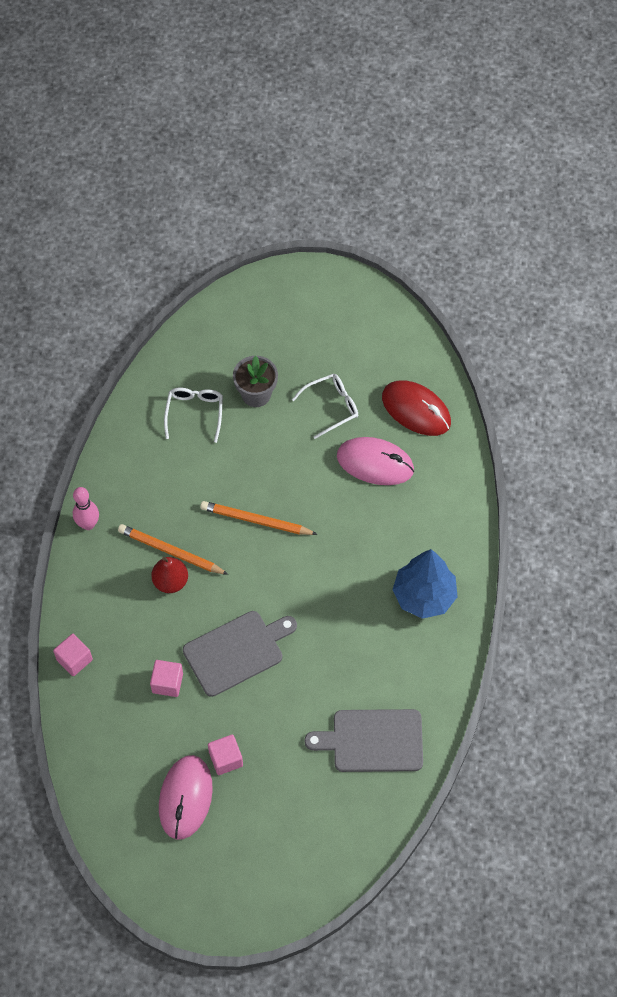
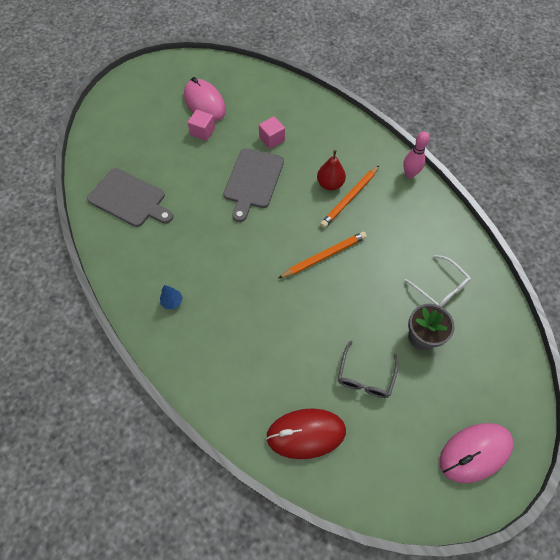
camera: 135 degrees right, 0 degrees up
pink cube [53,634,93,676] -> none
orange pencil [118,524,229,575] -> orange pencil turned 150 degrees clockwise [320,166,379,228]
white glasses [292,374,358,439] -> grey glasses [338,341,398,398]
grey cutting board [305,709,423,772] -> grey cutting board turned 75 degrees clockwise [87,168,173,227]
pink mouse [337,437,414,485] -> pink mouse moved to [440,423,514,483]
blue tree [392,549,458,619] -> blue tree [160,285,183,309], size x0.41

